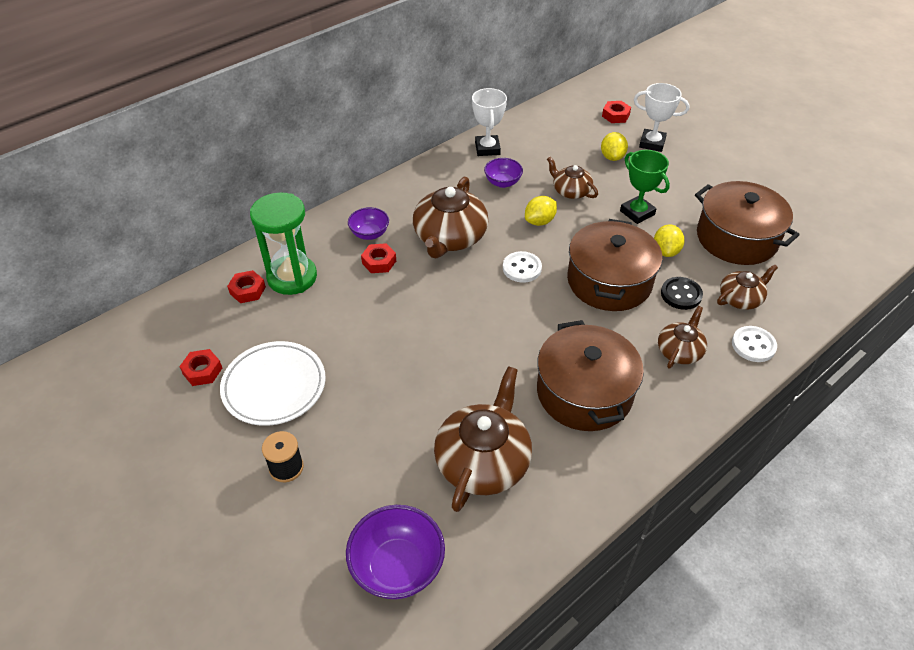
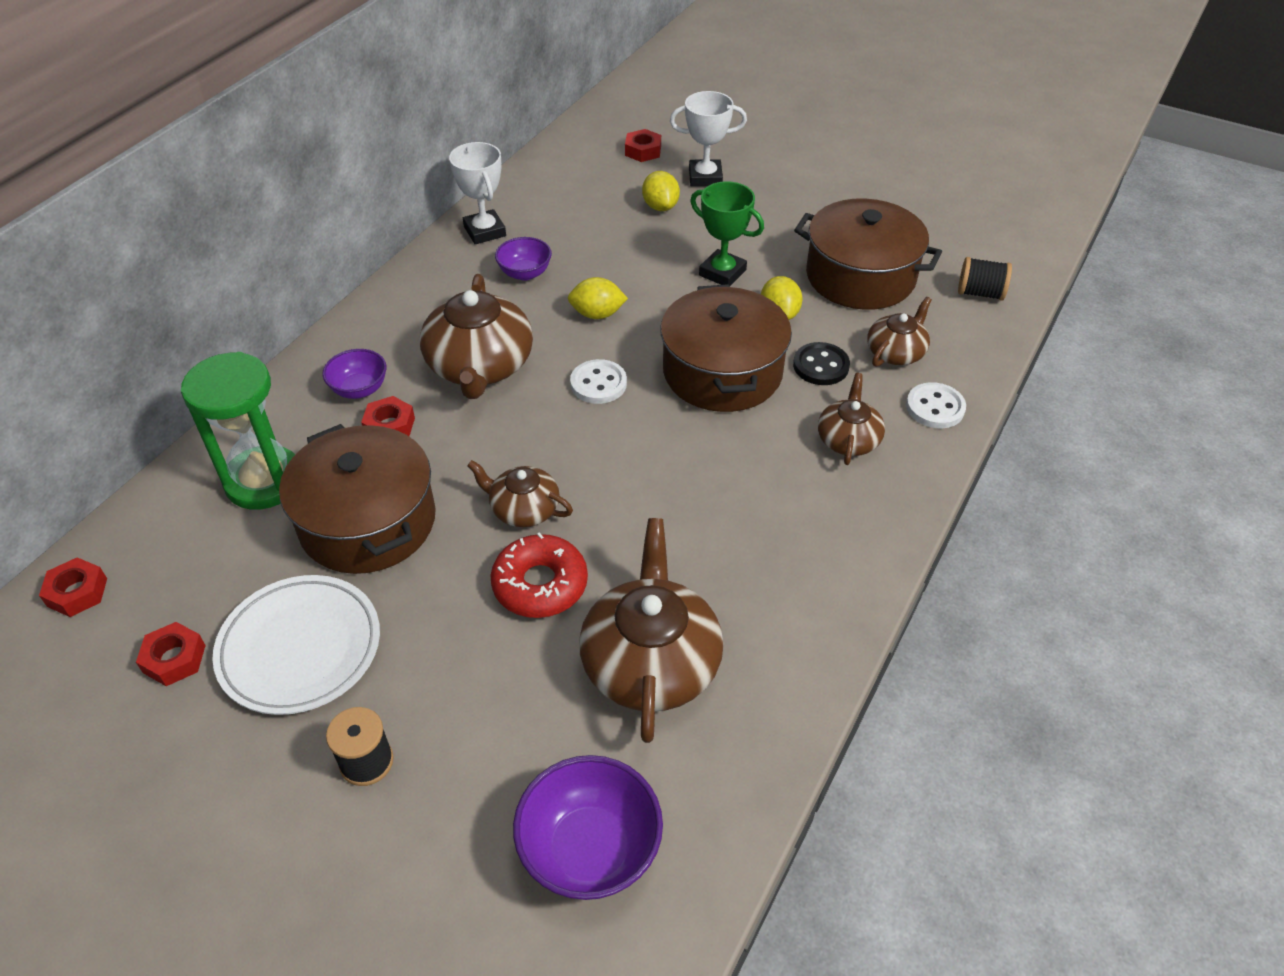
camera: 20 degrees left, 0 degrees up
red nut [227,270,266,303] -> red nut moved to [39,557,107,617]
yellow lemon [525,196,557,226] -> yellow lemon turned 60 degrees clockwise [568,277,628,319]
brown pot [537,320,644,431] -> brown pot moved to [279,424,436,574]
brown teapot [547,157,598,199] -> brown teapot moved to [467,460,573,527]
none -> red donut [491,532,588,618]
none -> black spool [958,257,1012,301]

